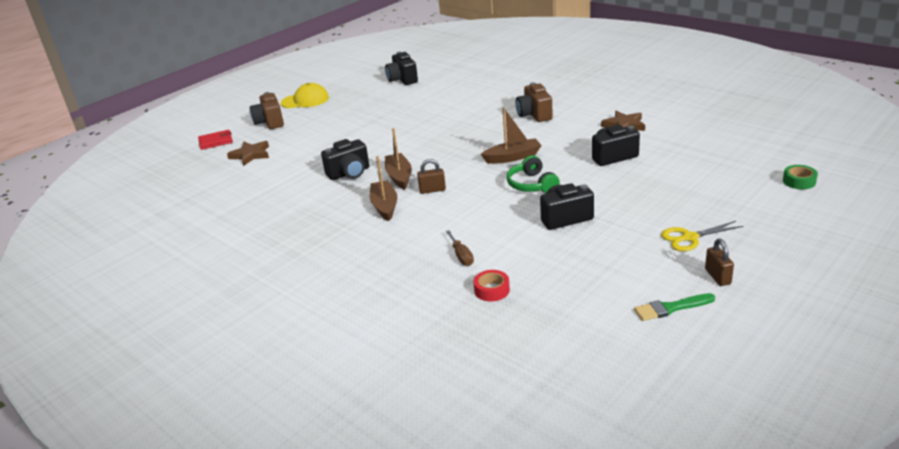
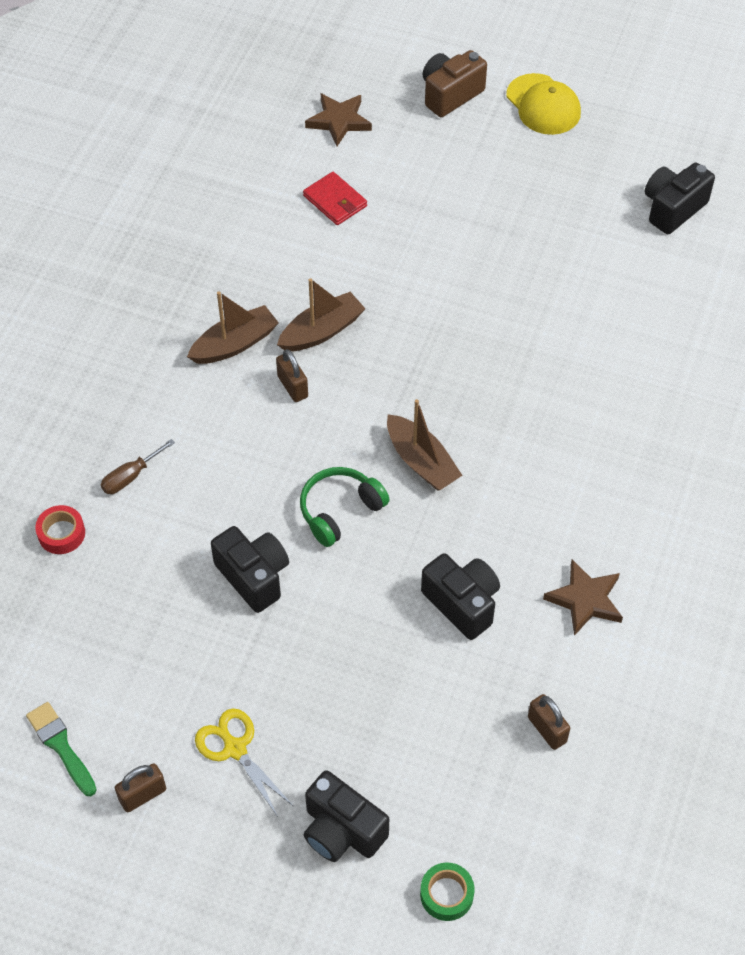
camera: 65 degrees right, 25 degrees up
red wallet [198,130,233,150] -> red wallet moved to [303,172,367,225]
black camera [321,139,370,180] -> black camera moved to [304,770,389,862]
brown camera [516,82,553,122] -> none
none -> brown padlock [528,694,570,750]

